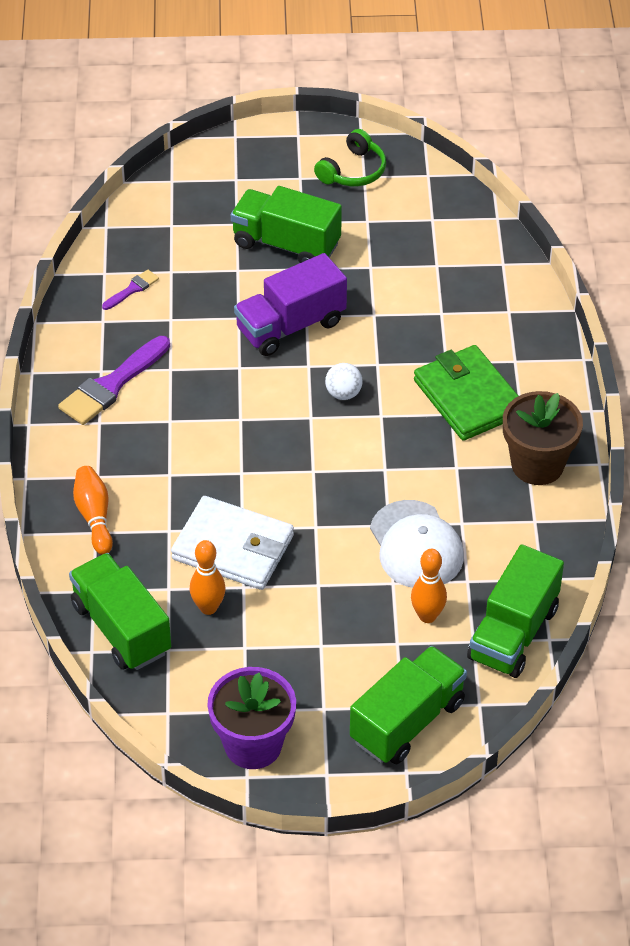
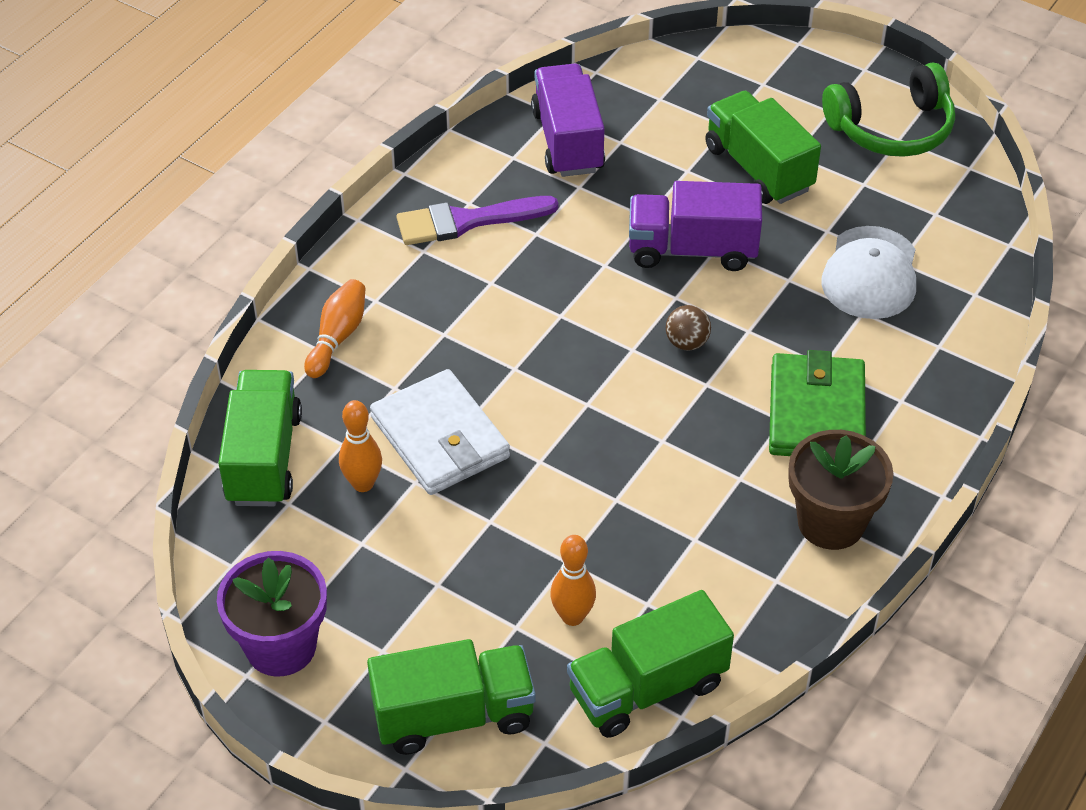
camera: 35 degrees right, 0 degrees up
purple brush [102,270,159,310] -> purple truck [531,63,605,177]
green headphones [314,129,386,186] -> green headphones [822,63,955,157], size x1.50
white ball [325,363,363,400] -> brown ball [666,305,711,351]
white cap [370,500,464,588] -> white cap moved to [822,226,916,319]

